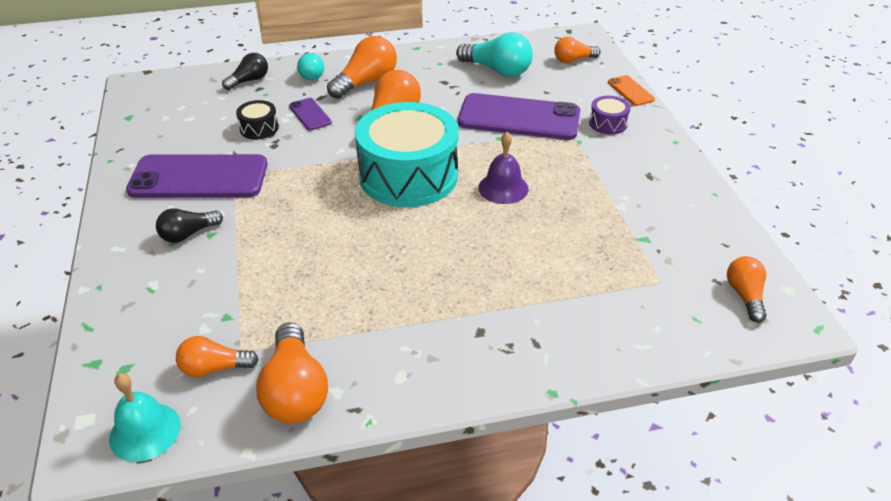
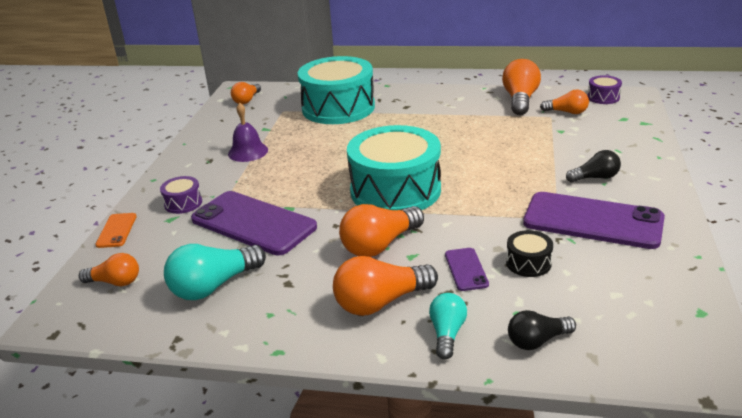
camera: 155 degrees left, 10 degrees down
turquoise bell [109,373,181,462] -> purple drum [588,75,622,104]
turquoise light bulb [456,32,533,77] -> turquoise light bulb turned 90 degrees counterclockwise [164,244,266,300]
purple bell [478,132,529,204] -> purple bell moved to [228,103,268,162]
none -> turquoise drum [298,56,375,124]

